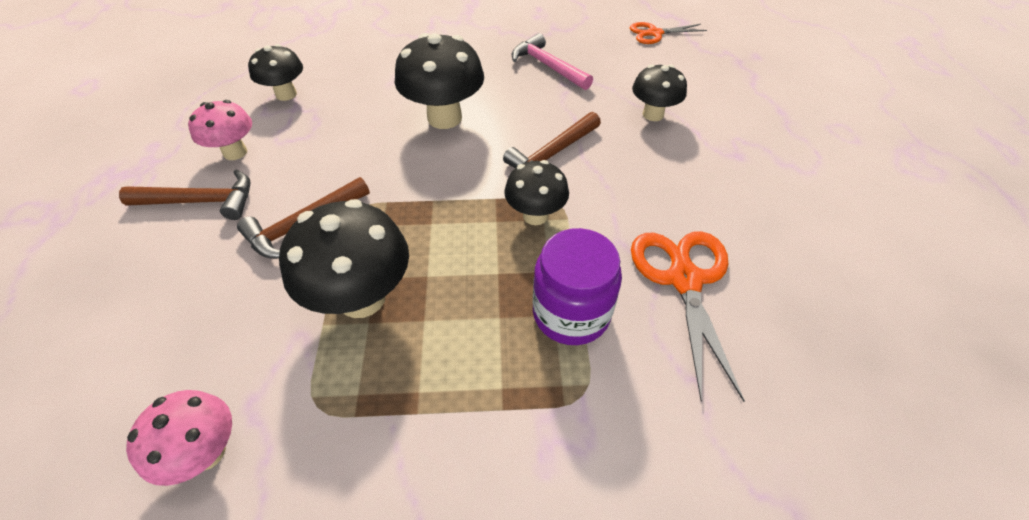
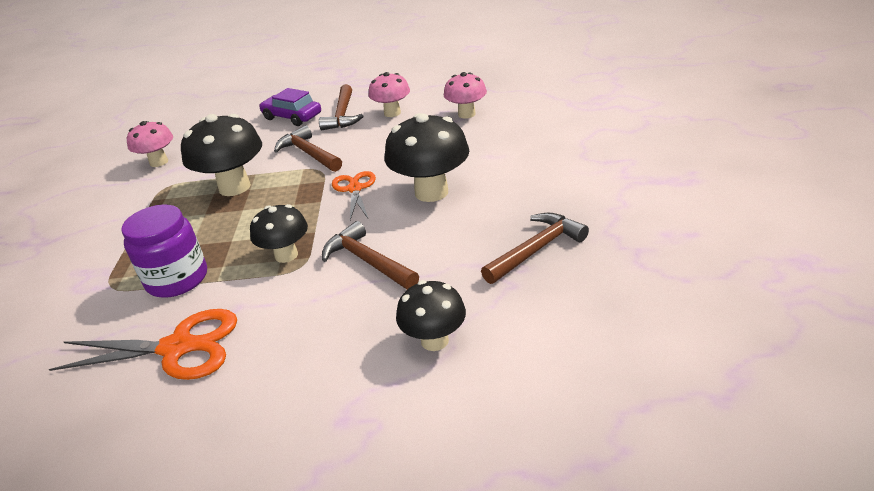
camera: 95 degrees right, 15 degrees down
black mushroom [248,44,303,101] -> pink mushroom [444,72,487,119]
pink hammer [512,33,593,90] -> brown hammer [481,213,589,284]
orange scissors [630,22,707,44] -> orange scissors moved to [332,171,376,220]
none -> purple car [259,88,321,126]

